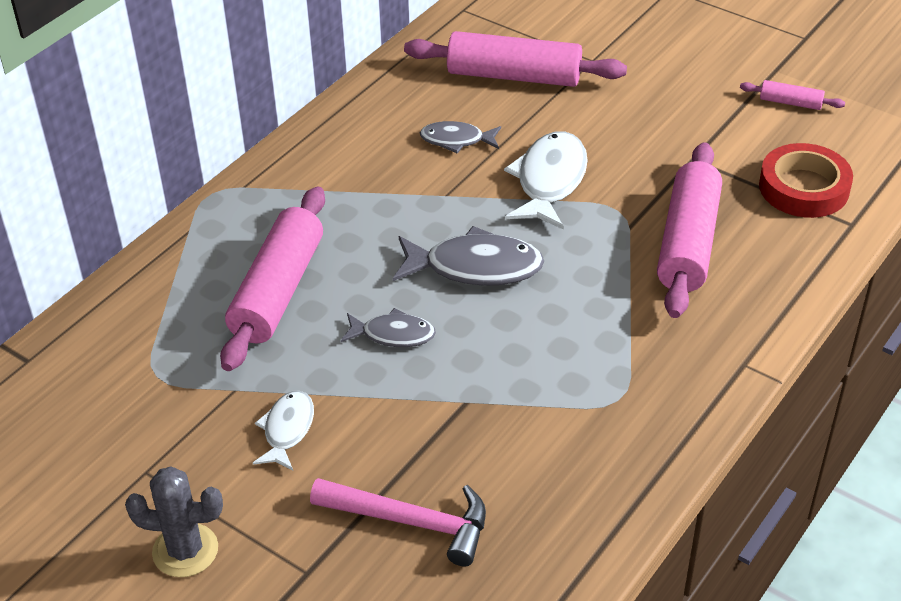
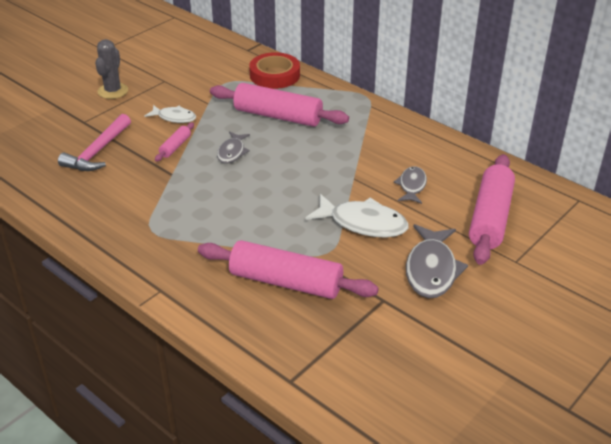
camera: 95 degrees right, 5 degrees down
grey fish [393,226,544,286] -> grey fish moved to [406,224,468,298]
pink rolling pin [740,80,845,110] -> pink rolling pin moved to [155,122,194,162]
red tape [759,143,853,218] -> red tape moved to [249,52,300,89]

